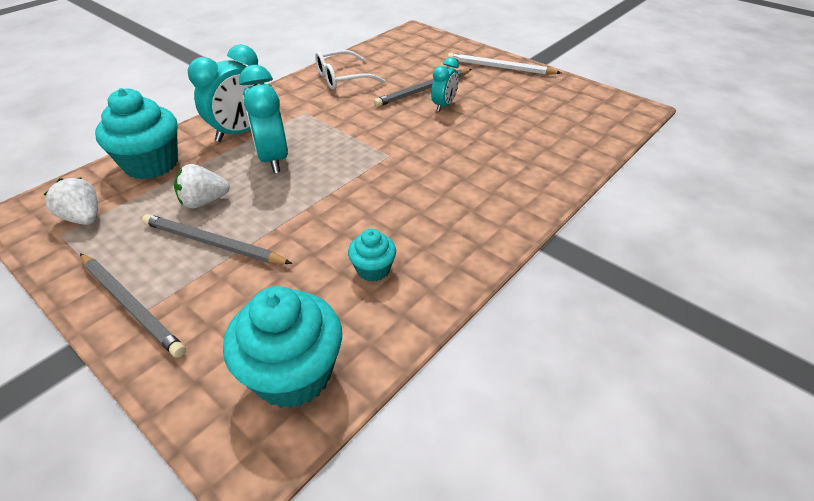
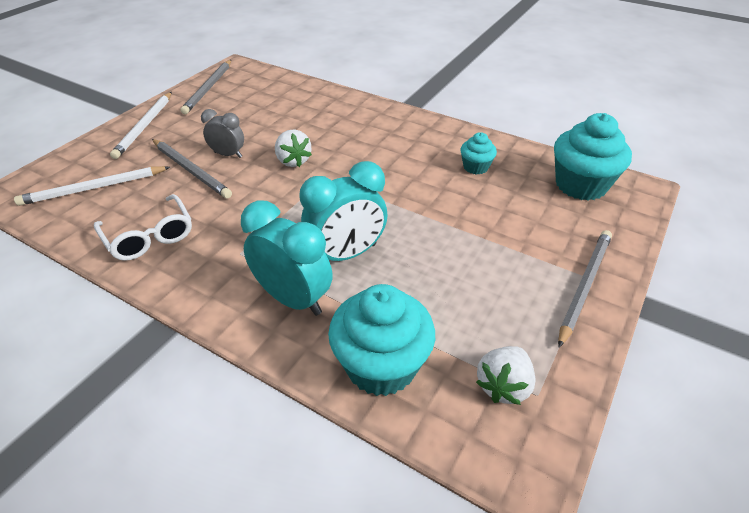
camera: 100 degrees left, 0 degrees up
grey pencil [142,214,292,264] -> grey pencil moved to [180,60,231,114]
white strawberry [174,164,230,208] -> white strawberry moved to [275,129,312,167]
turquoise clock [431,57,459,112] -> grey clock [201,109,244,158]
none -> white pencil [14,166,170,206]

